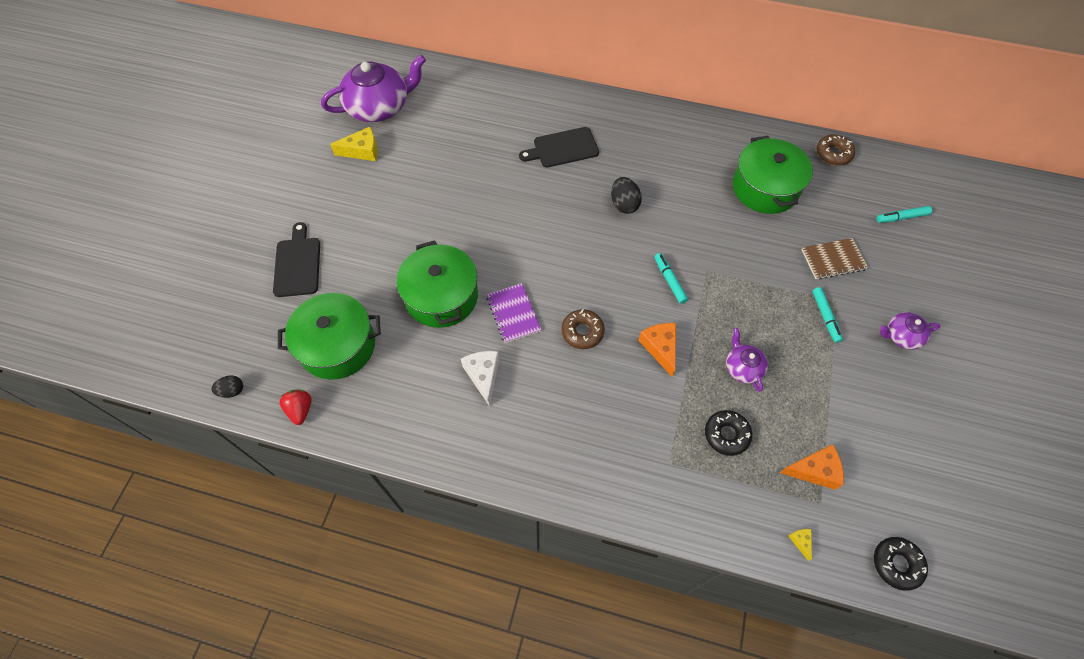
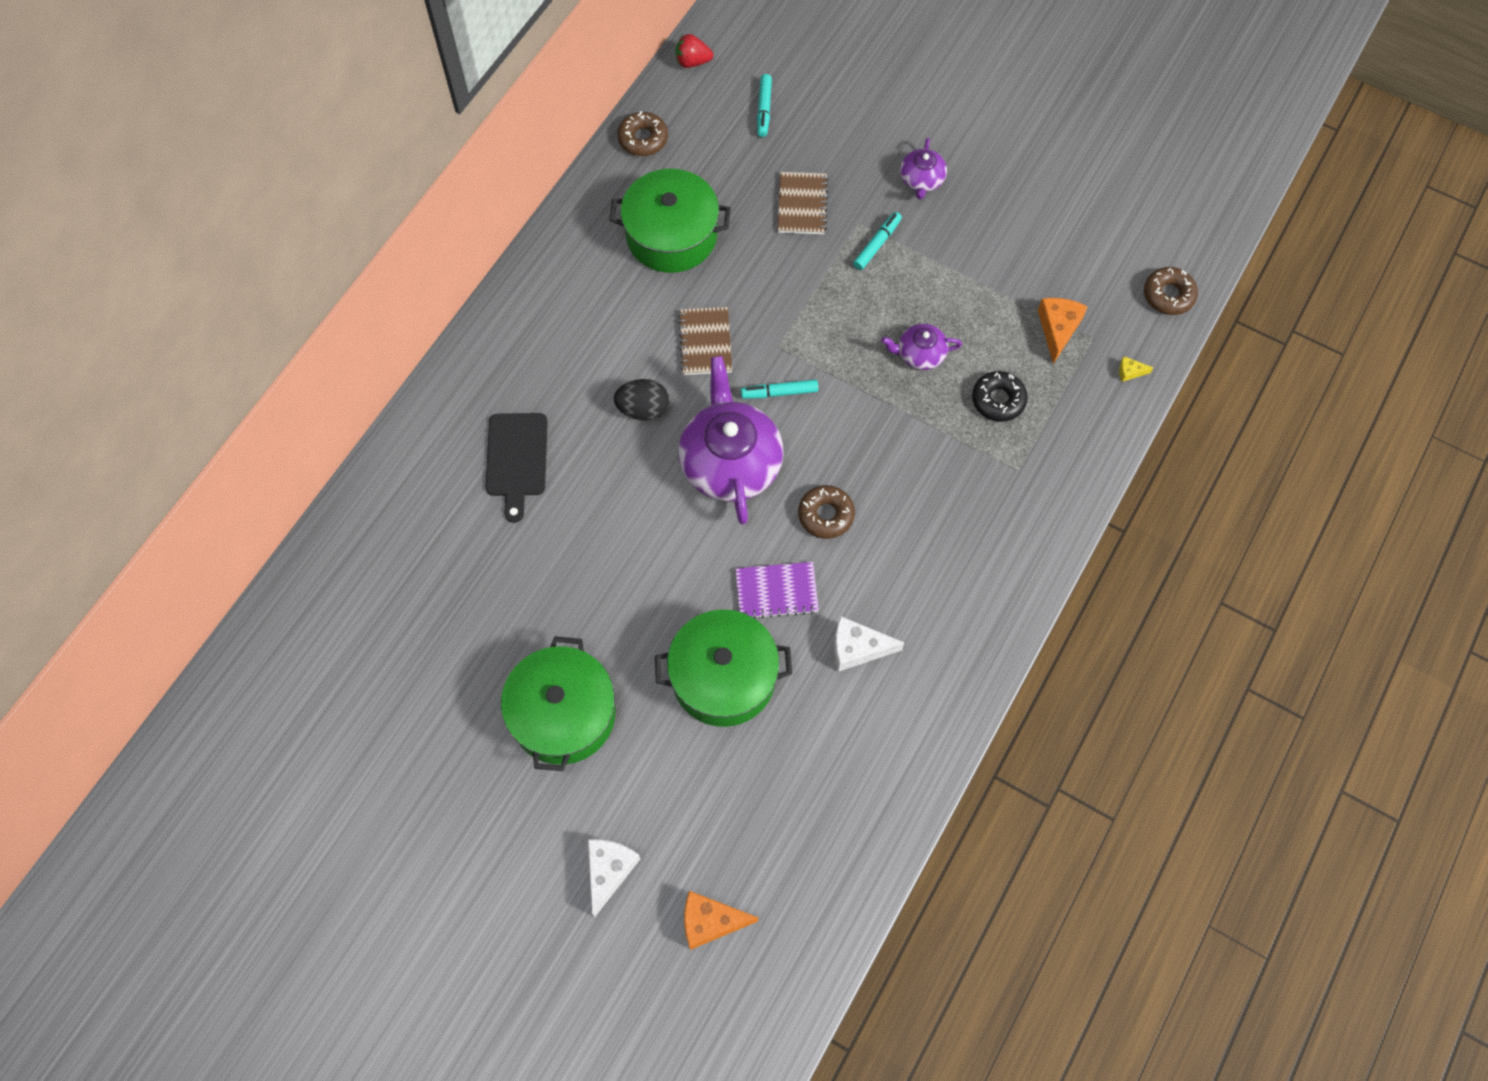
camera: 75 degrees left, 5 degrees up
black egg [211,375,243,398] -> none
black cutting board [273,222,320,297] -> white cheese [588,839,640,918]
green pot [278,293,381,380] -> green pot moved to [501,636,616,771]
red strawberry [279,390,312,425] -> red strawberry moved to [676,34,713,68]
purple teapot [321,55,426,122] -> purple teapot moved to [678,356,784,525]
yellow cheese [330,127,378,161] -> none
orange cheese [638,323,676,376] -> orange cheese moved to [684,891,758,950]
turquoise marker [812,287,843,343] -> turquoise marker turned 60 degrees counterclockwise [853,212,902,270]
black donut [874,537,928,591] -> brown donut [1144,267,1198,315]
none -> brown notebook [678,307,732,375]

